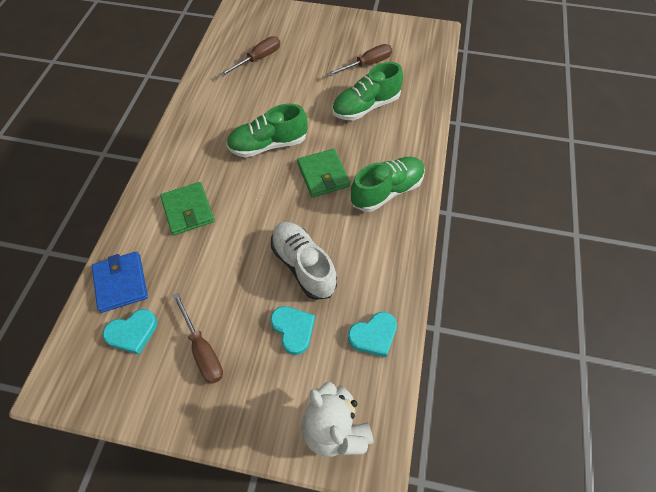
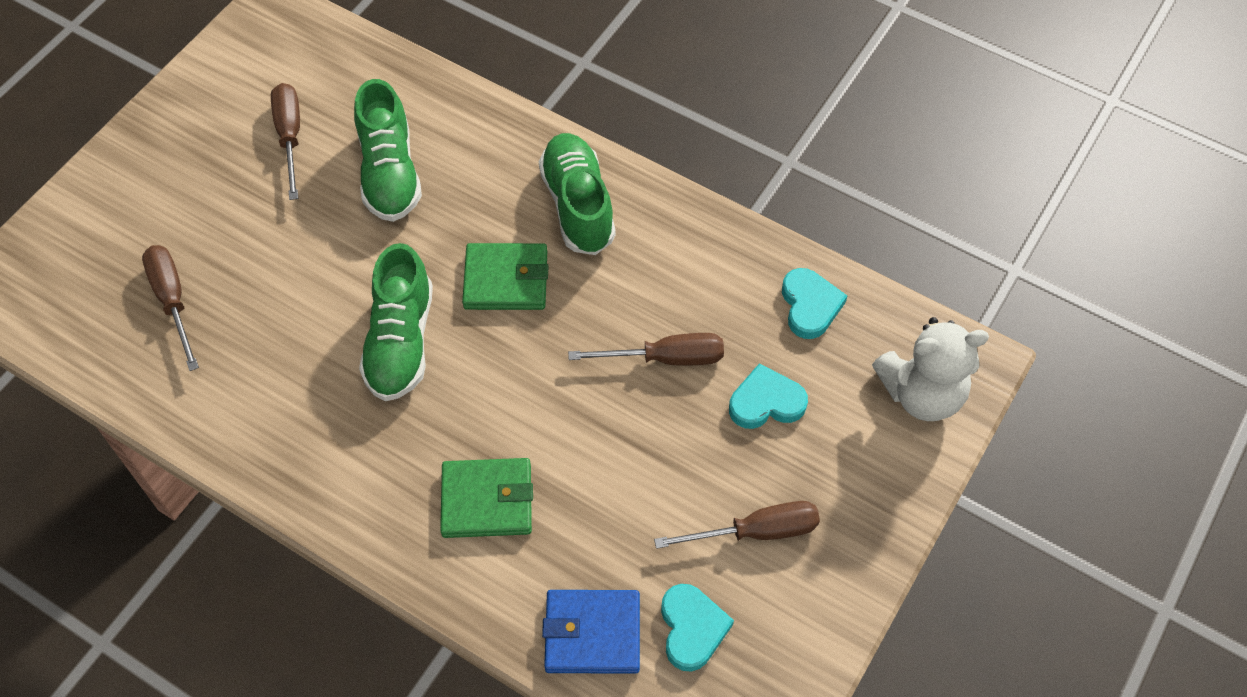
camera: 70 degrees left, 0 degrees up
white shoe [271,222,337,300] -> brown screwdriver [568,333,724,366]

